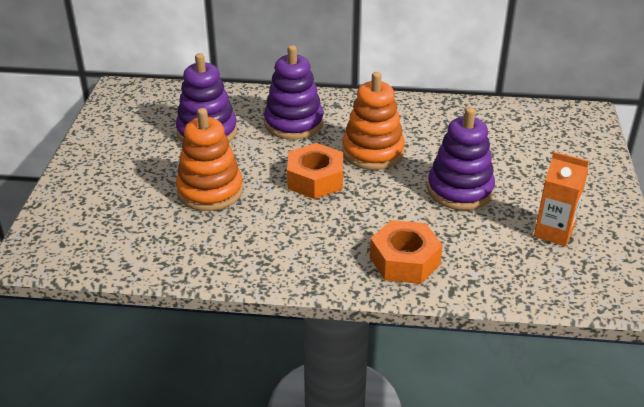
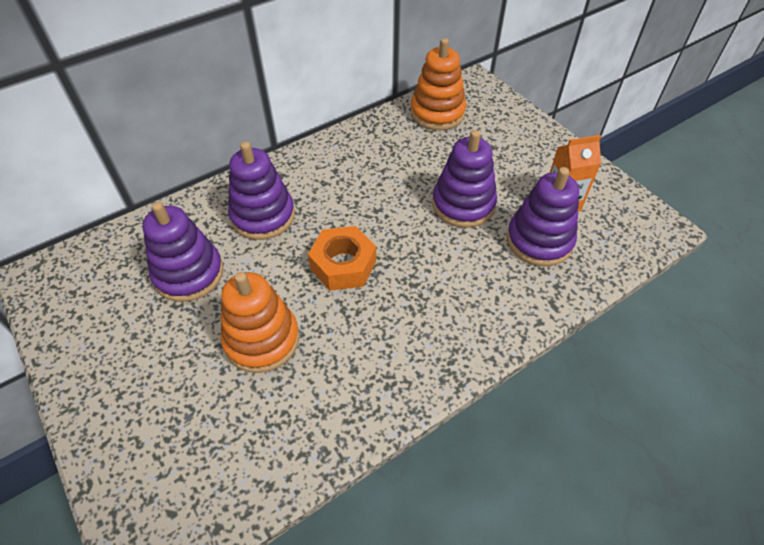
camera: 40 degrees left, 15 degrees up
orange stacking toy [342,72,405,170] -> orange stacking toy moved to [411,38,466,130]
orange nut [370,220,443,284] -> none
none -> purple stacking toy [507,167,579,266]

